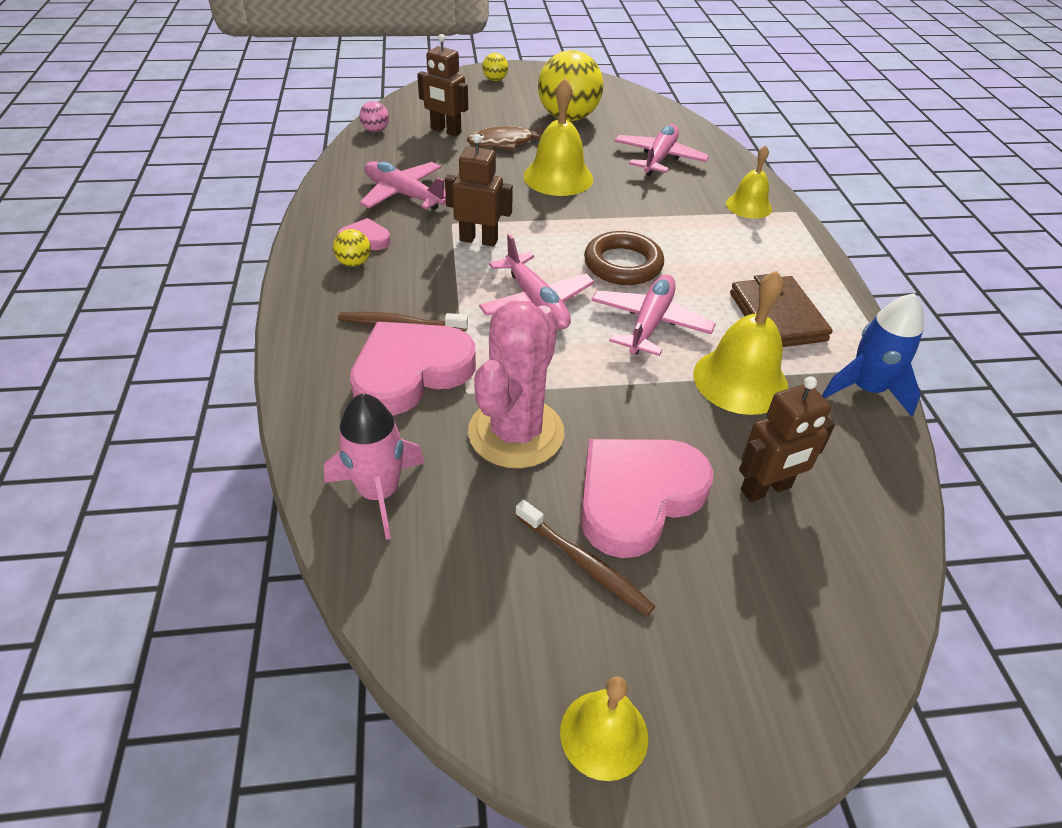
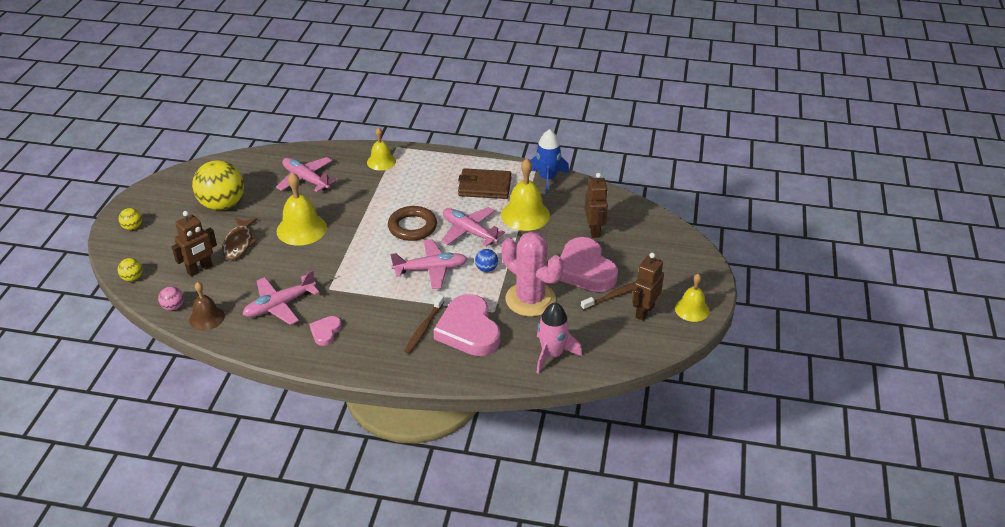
camera: 70 degrees left, 5 degrees down
yellow ball [333,229,371,267] -> yellow ball moved to [118,258,142,281]
brown robot [445,134,513,247] -> brown robot moved to [632,253,664,321]
none -> brown bell [189,282,225,331]
none -> blue ball [475,249,498,272]

